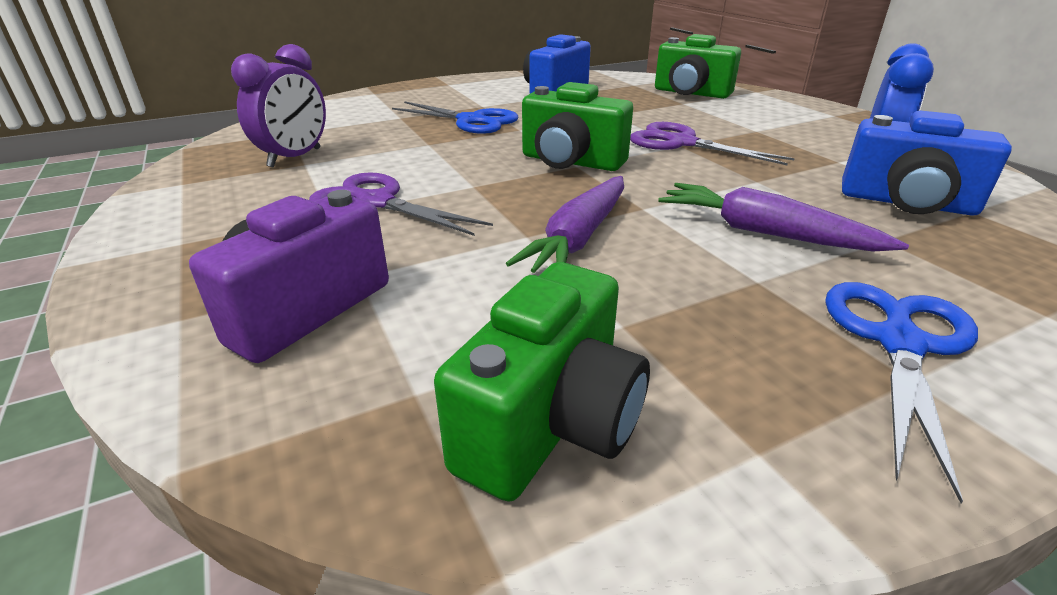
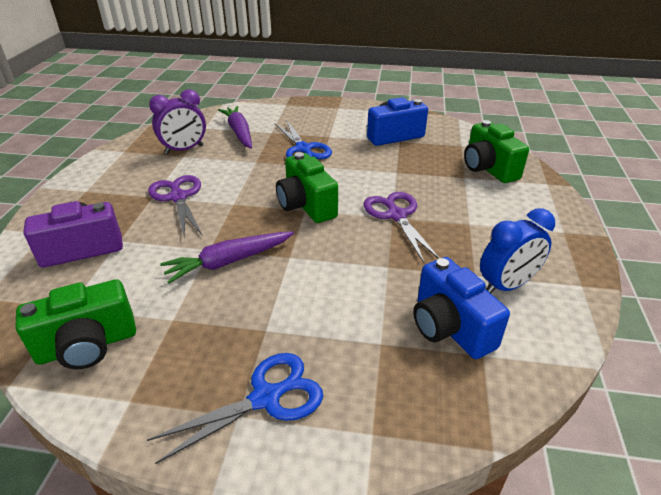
camera: 35 degrees right, 5 degrees up
purple carrot [659,183,909,252] -> purple carrot moved to [218,106,252,148]

